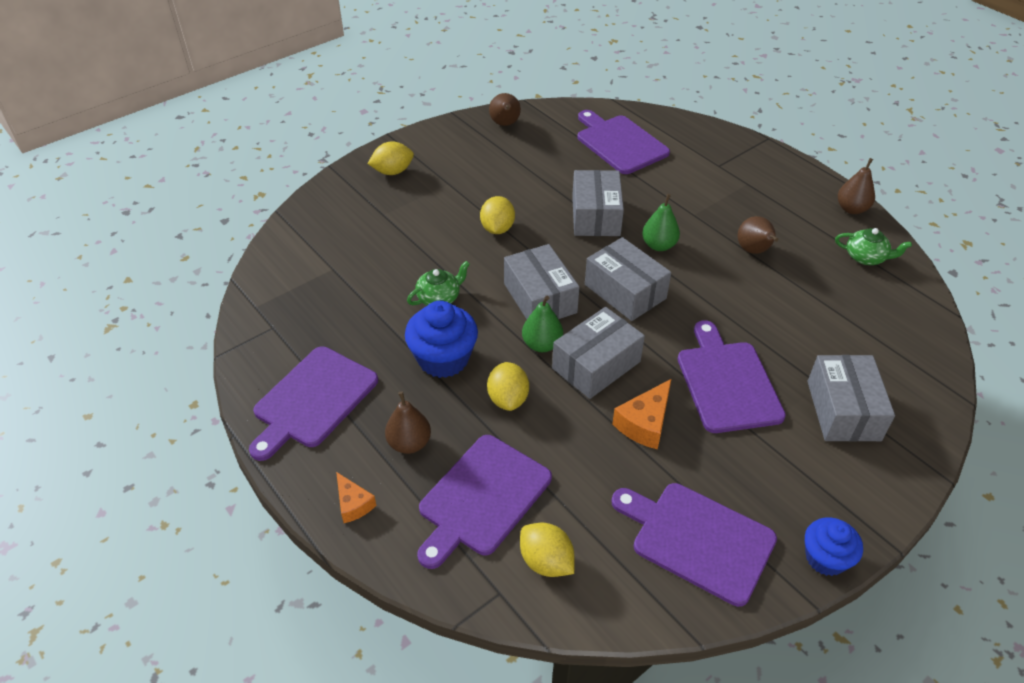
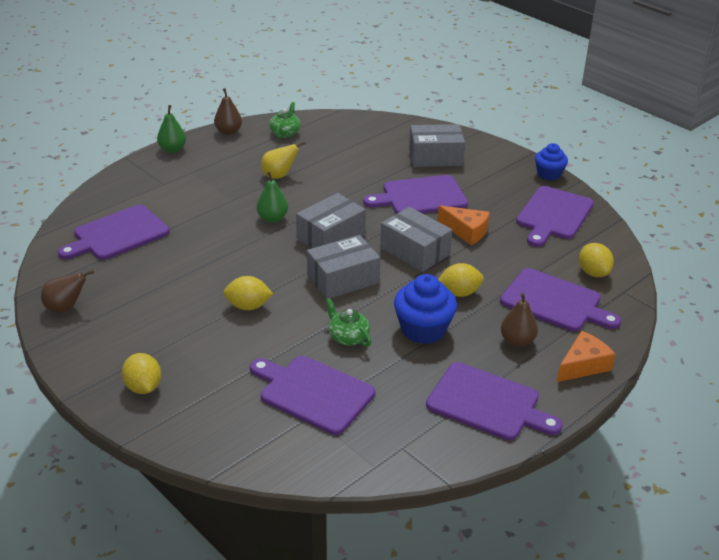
camera: 95 degrees left, 10 degrees down
orange cheese [336,472,376,523] -> orange cheese [557,331,616,382], size x1.54
yellow lemon [520,523,574,577] -> yellow lemon turned 60 degrees counterclockwise [579,243,614,277]
green pear [522,296,563,352] -> green pear moved to [157,105,186,153]
grey box [572,170,624,236] -> none
brown pear [738,216,778,254] -> yellow pear [261,141,306,179]
none -> purple cutting board [250,356,375,435]

